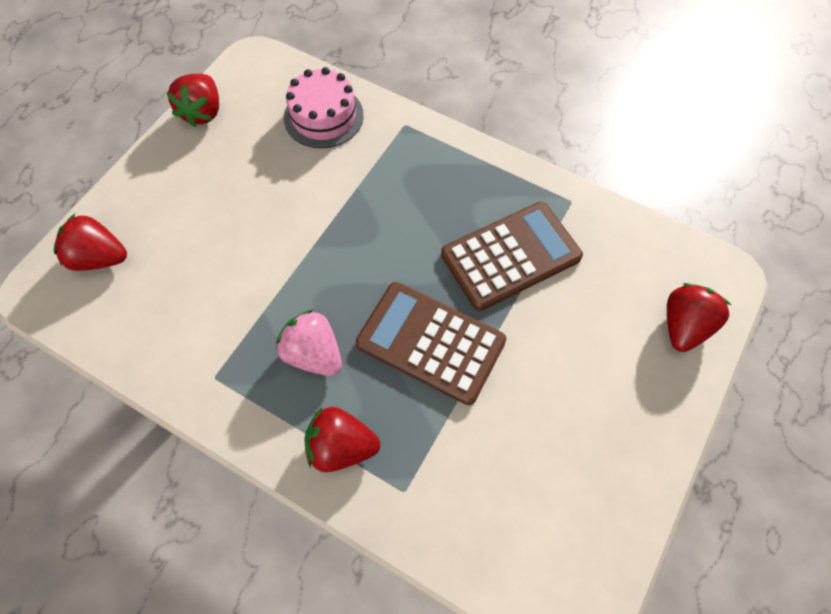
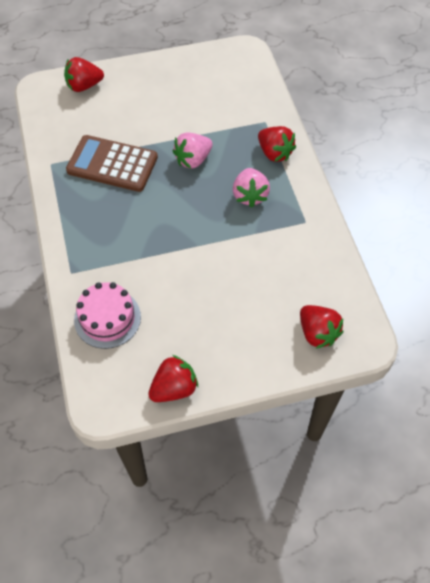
camera: 135 degrees left, 5 degrees down
brown calculator [356,282,506,405] -> pink strawberry [173,132,213,169]

